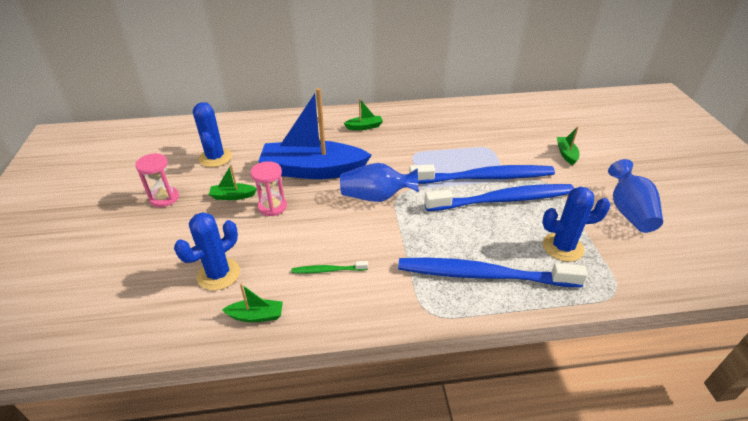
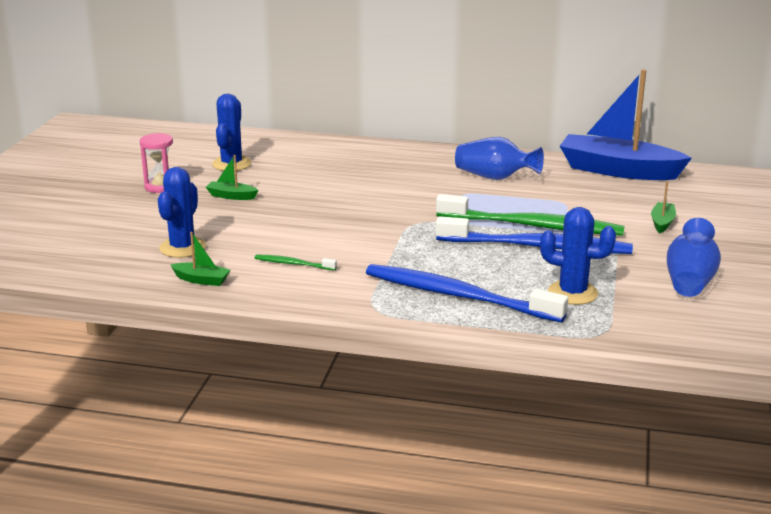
camera: 20 degrees right, 15 degrees down
blue cactus [174,212,240,291] -> blue cactus turned 45 degrees counterclockwise [158,167,206,258]
pink hourglass [251,161,287,216] -> none
blue boat [258,88,372,179] -> blue boat moved to [560,69,692,180]
blue vase [340,163,419,202] -> blue vase moved to [455,137,544,180]
green boat [344,98,383,130] -> none
blue toothbrush [409,164,555,184] -> green toothbrush [436,194,625,236]

